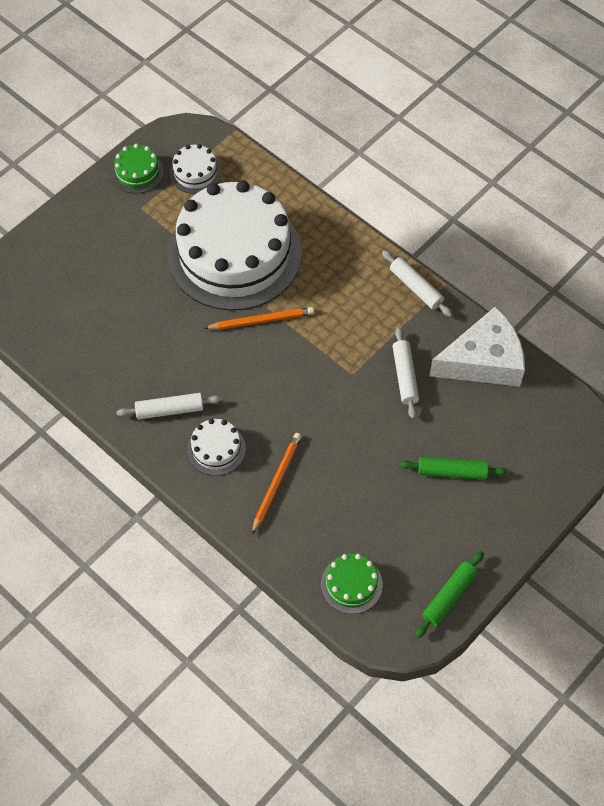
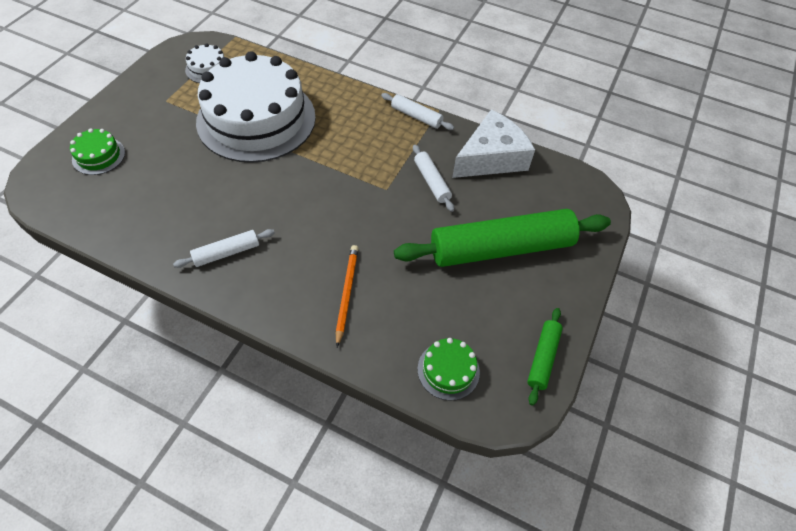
camera: 20 degrees left, 5 degrees down
green cake [112,144,164,194] -> green cake moved to [70,128,125,175]
white cake [187,419,246,476] -> none
orange pencil [204,307,314,330] -> none
green rolling pin [399,457,507,480] -> green rolling pin [394,209,611,267], size x2.23

